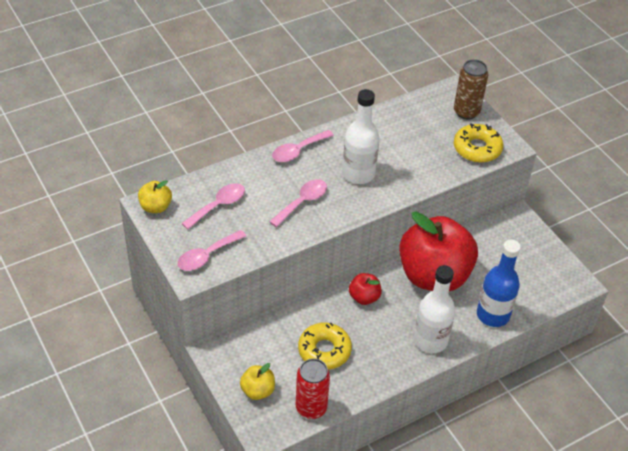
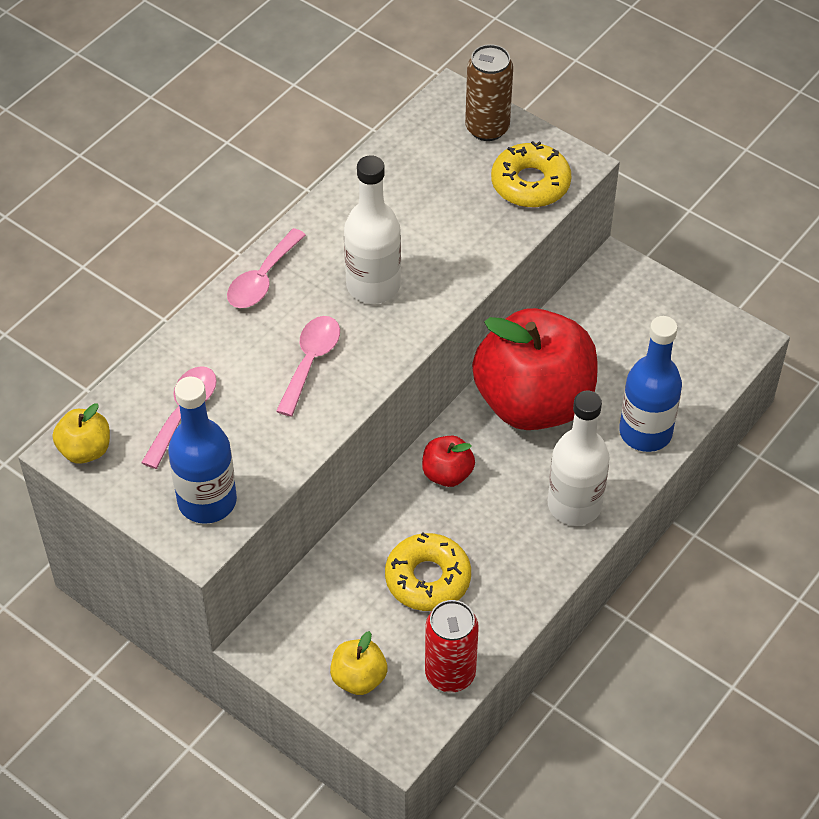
camera: 20 degrees left, 5 degrees up
pink spoon [178,230,247,271] -> blue bottle [168,377,237,524]

